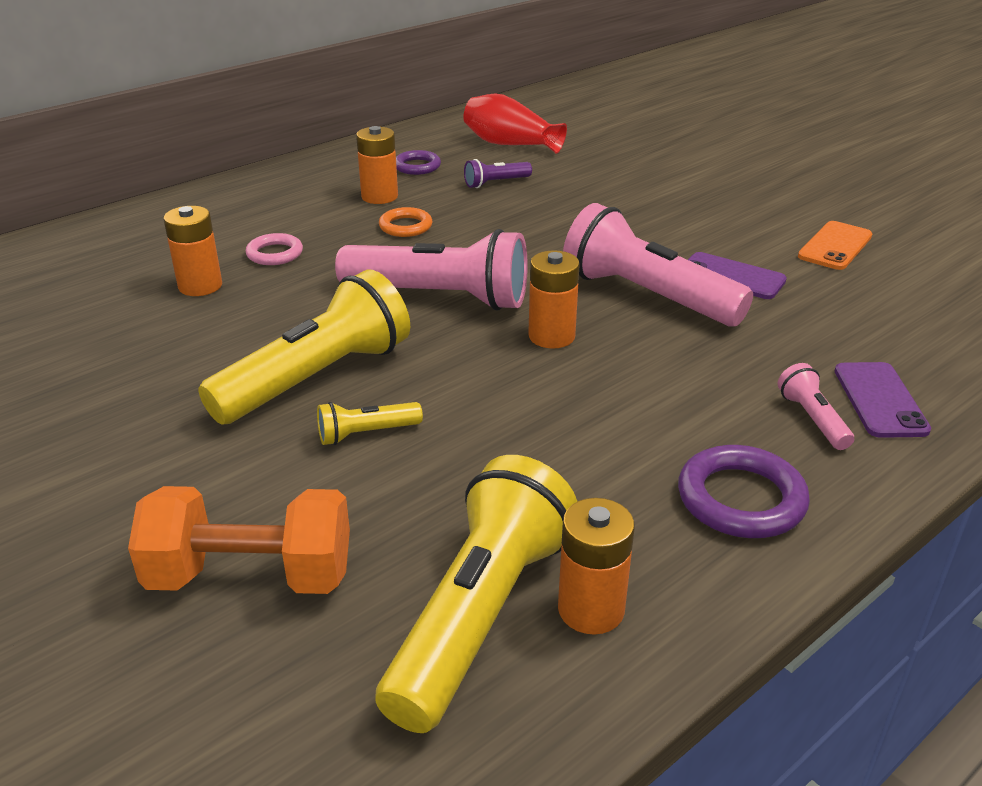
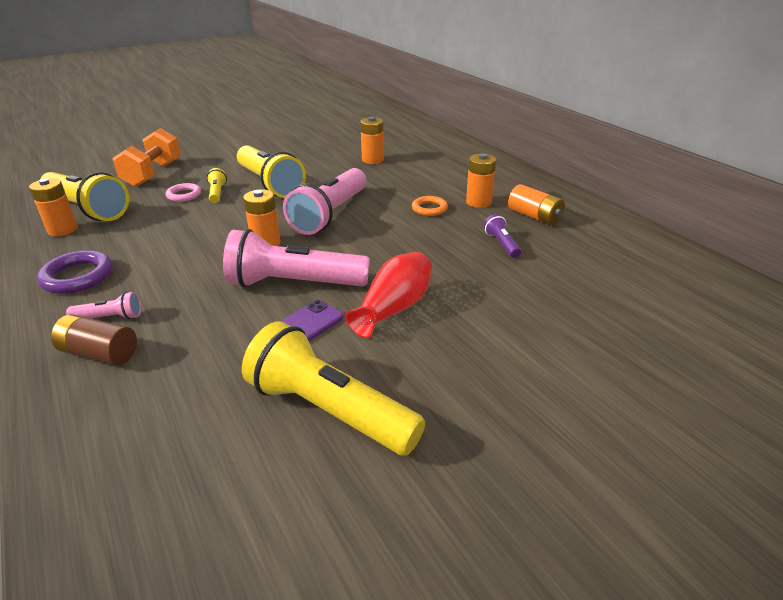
camera: 100 degrees right, 0 degrees up
pink ring [246,233,303,265] -> pink ring moved to [166,183,201,202]
purple ring [396,150,441,175] -> orange battery [508,184,565,225]
red vase [463,93,567,154] -> red vase moved to [345,252,432,338]
pink flashlight [563,203,753,327] -> pink flashlight turned 135 degrees counterclockwise [223,229,370,287]
orange phone [798,221,873,270] -> yellow flashlight [242,321,425,456]
purple phone [835,362,931,438] -> brown battery [51,314,137,365]

